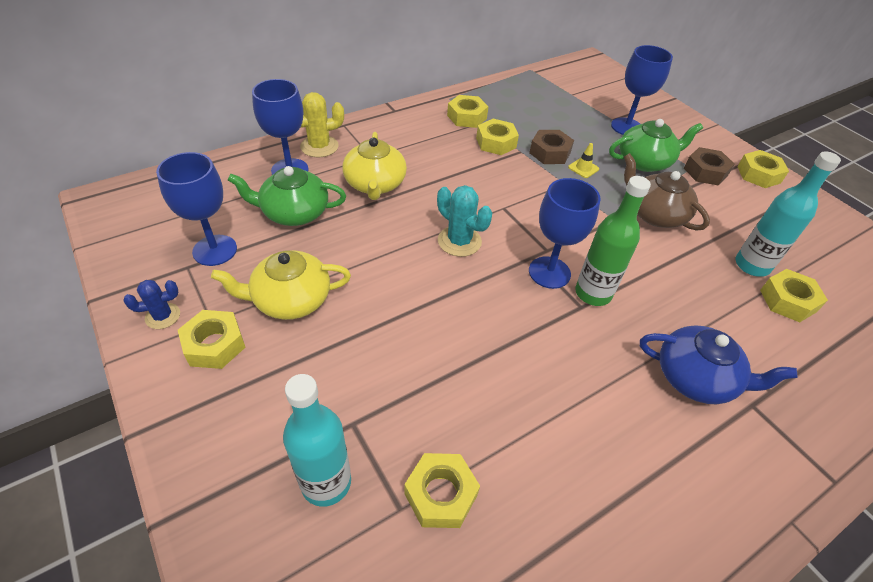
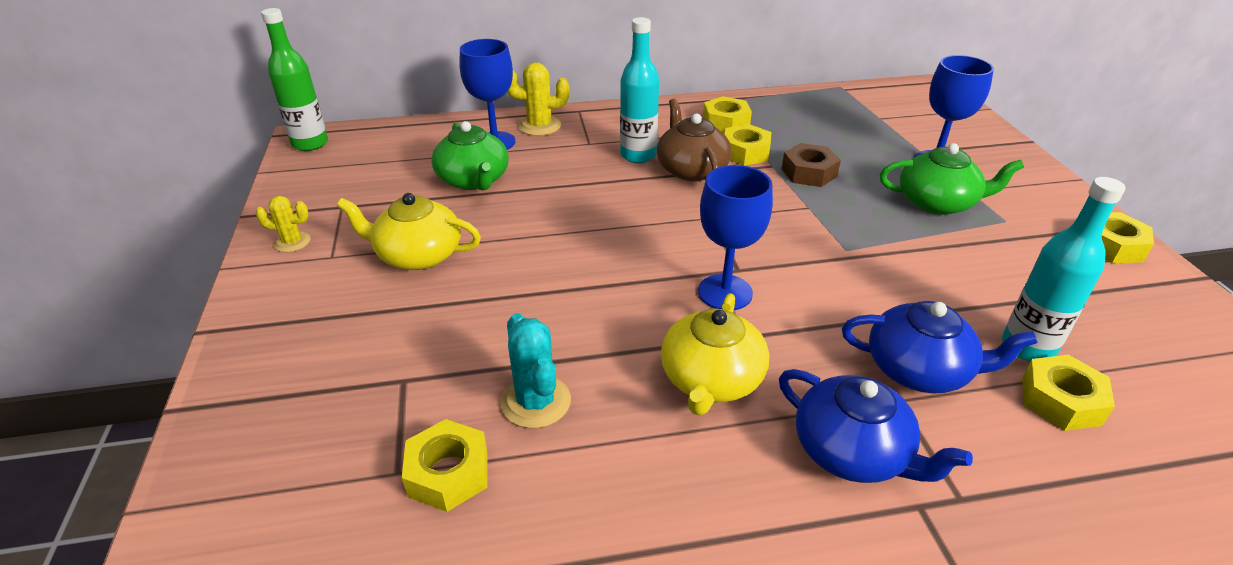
camera: 25 degrees right, 10 degrees down
blue cactus [124,280,180,329] -> yellow cactus [256,196,310,252]
blue goblet [156,152,237,266] -> none
yellow nut [178,310,246,369] -> none
green teapot [228,166,346,226] -> green teapot turned 135 degrees counterclockwise [431,121,509,190]
turquoise bottle [283,374,351,507] -> turquoise bottle moved to [620,17,659,163]
yellow teapot [342,132,407,200] -> yellow teapot moved to [661,293,769,416]
turquoise cactus [437,185,492,257] -> turquoise cactus moved to [500,313,571,428]
yellow traffic cone [568,143,599,178] -> none
green bottle [575,176,651,306] -> green bottle moved to [261,8,328,151]
brown teapot [624,153,710,231] -> brown teapot moved to [657,99,732,181]
brown nut [684,147,734,186] -> none
none -> blue teapot [842,301,1038,393]

